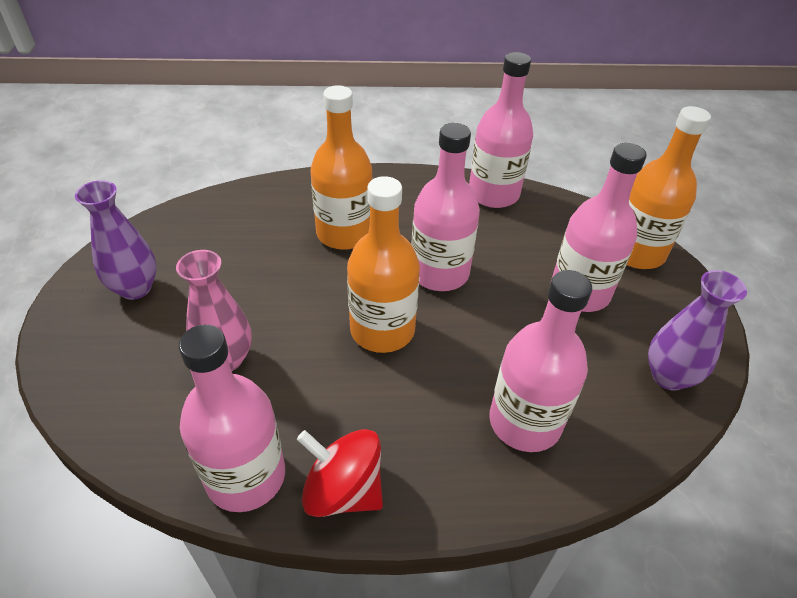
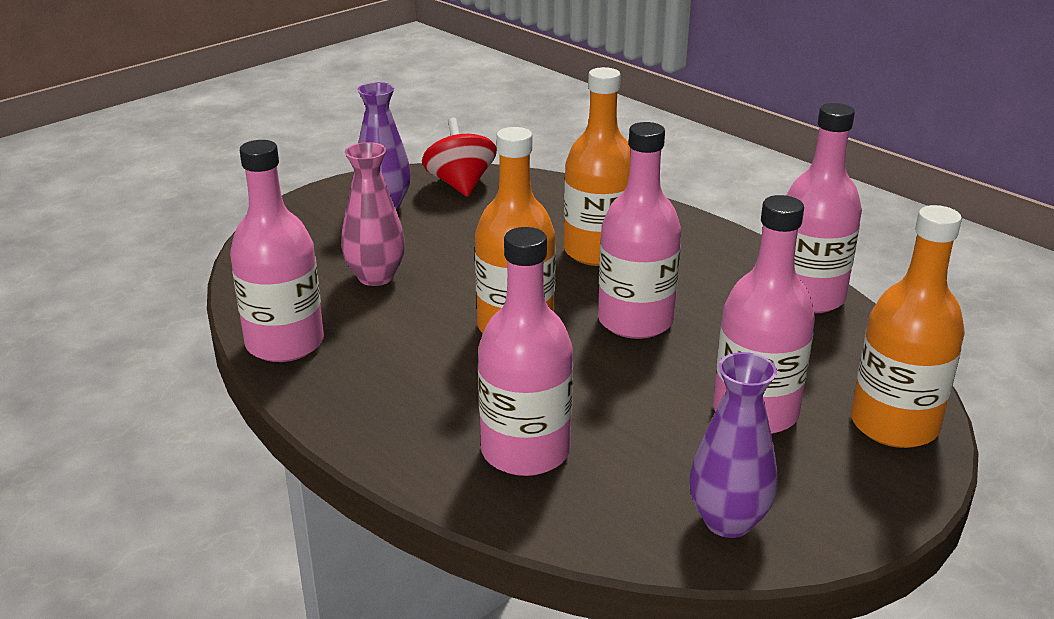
camera: 50 degrees right, 15 degrees down
red spinning top [297,429,383,517] -> red spinning top moved to [422,118,497,197]

